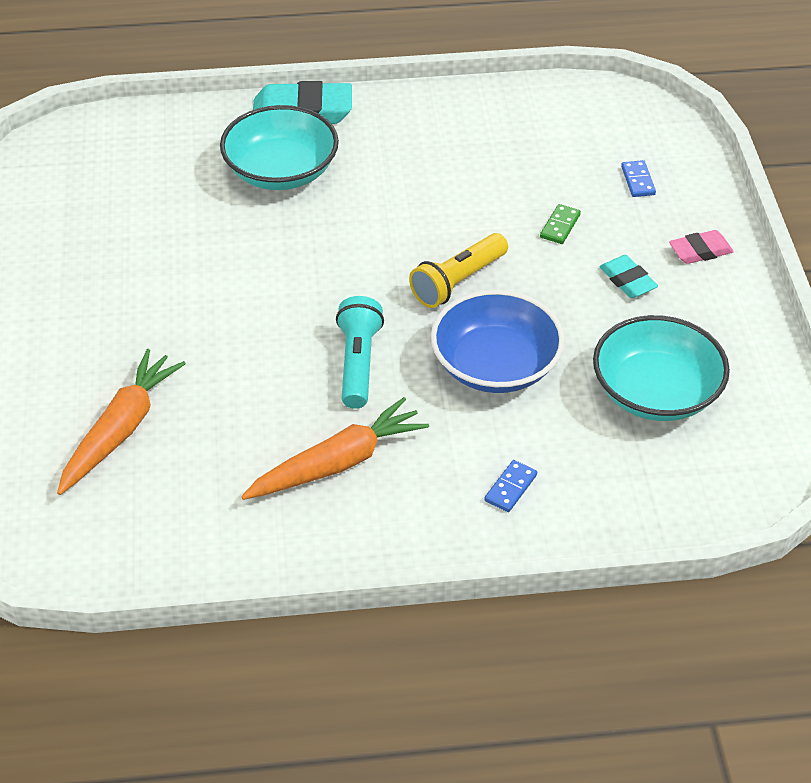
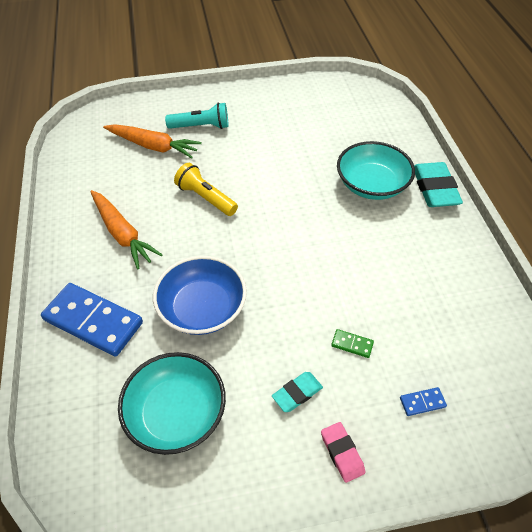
camera: 85 degrees right, 5 degrees up
turquoise flashlight [336,296,384,409] -> turquoise flashlight moved to [165,102,229,129]
yellow flashlight [409,233,508,308] -> yellow flashlight moved to [174,163,238,216]
blue domino [485,460,537,512] -> blue domino [41,283,143,357], size x2.43

